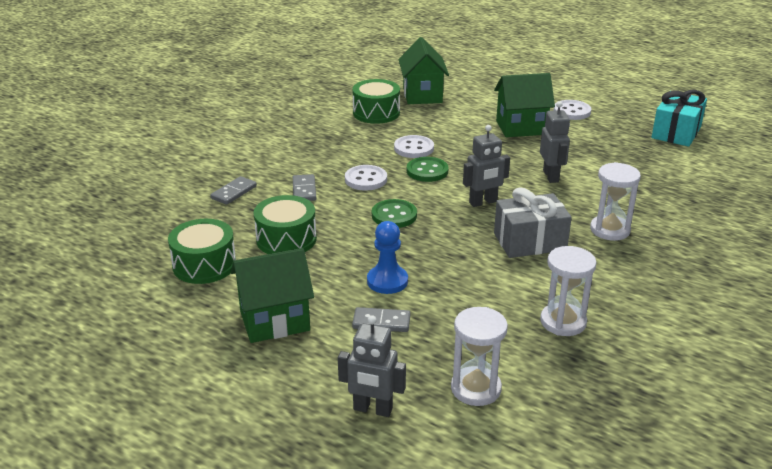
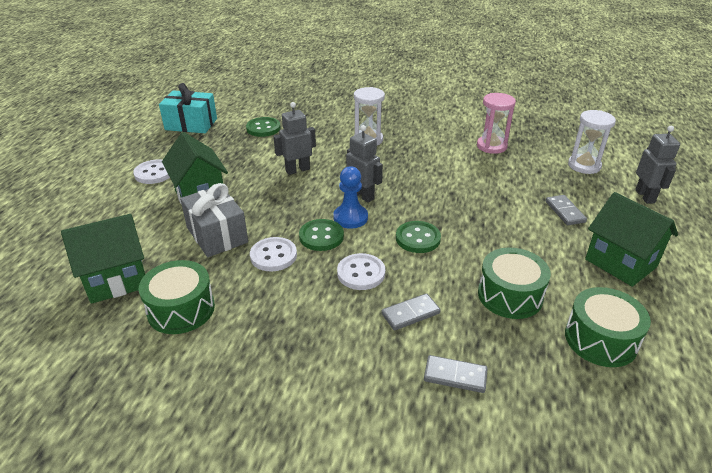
camera: 110 degrees left, 5 degrees up
blue pawn [367,221,408,294] -> blue pawn moved to [333,166,368,229]
grey gift [494,187,572,258] -> grey gift moved to [180,183,248,257]
white hourglass [540,246,597,336] -> pink hourglass [477,93,516,154]
none -> green button [246,117,281,137]

